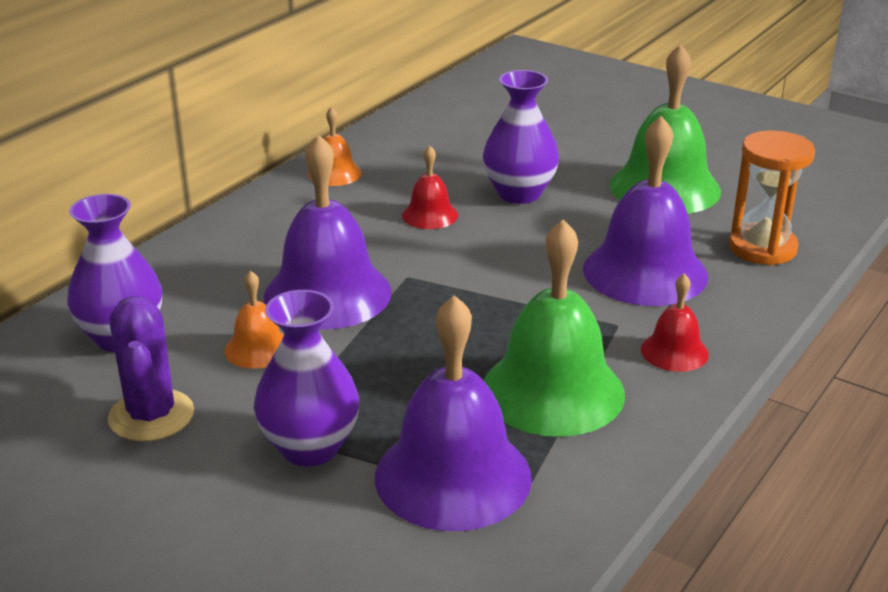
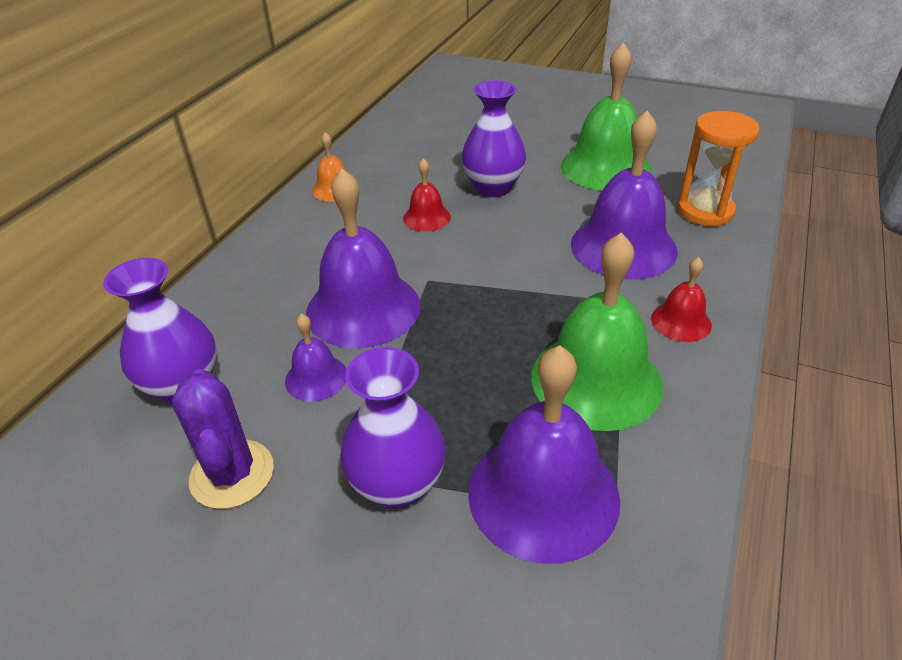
camera: 10 degrees left, 10 degrees up
orange bell [224,270,284,369] -> purple bell [285,314,347,402]

